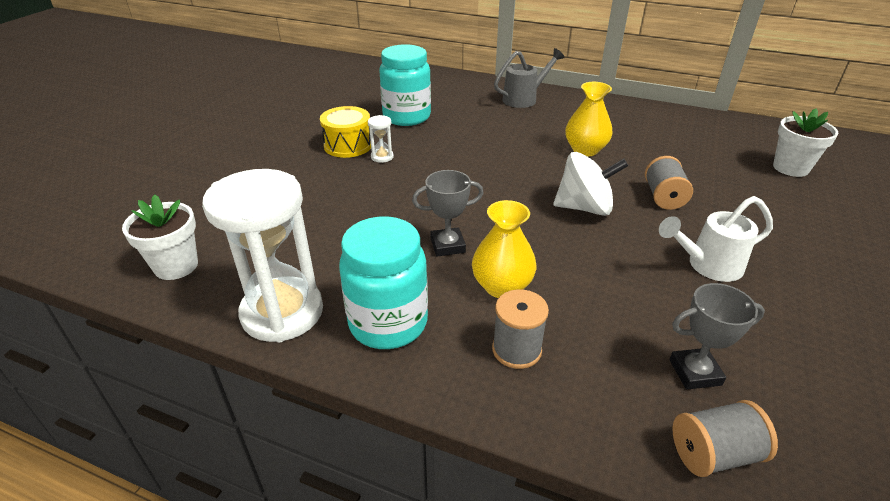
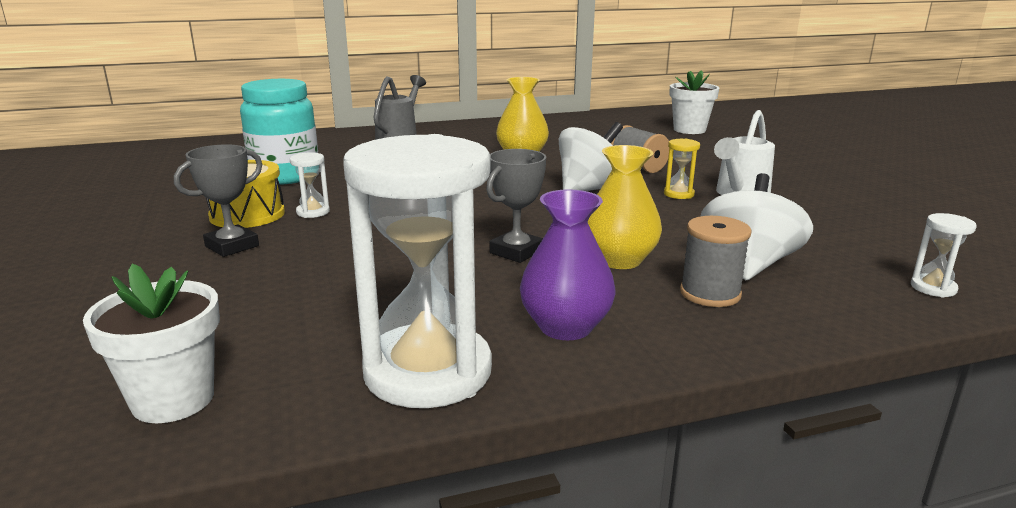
camera: 40 degrees left, 15 degrees down
turquoise jar [339,216,428,349] -> purple vase [520,189,616,340]
grey trophy [669,283,765,390] -> grey trophy moved to [174,144,262,257]
grey spool [672,400,778,477] -> white hourglass [911,213,977,298]
none -> yellow hourglass [664,139,700,199]
none -> white spinning top [700,173,813,280]

